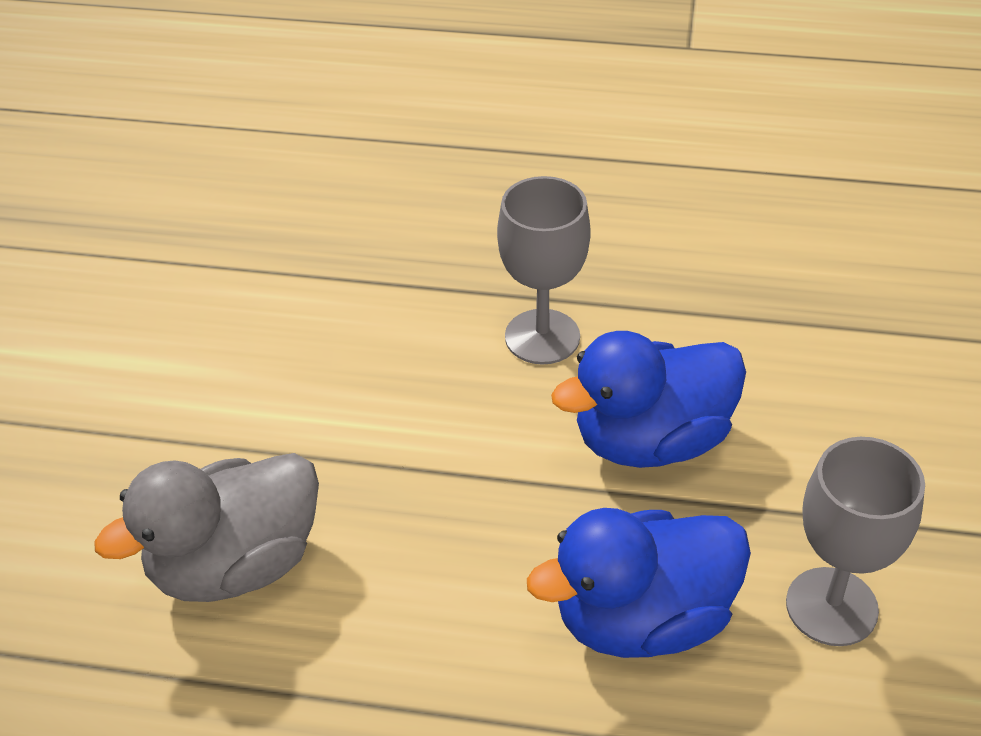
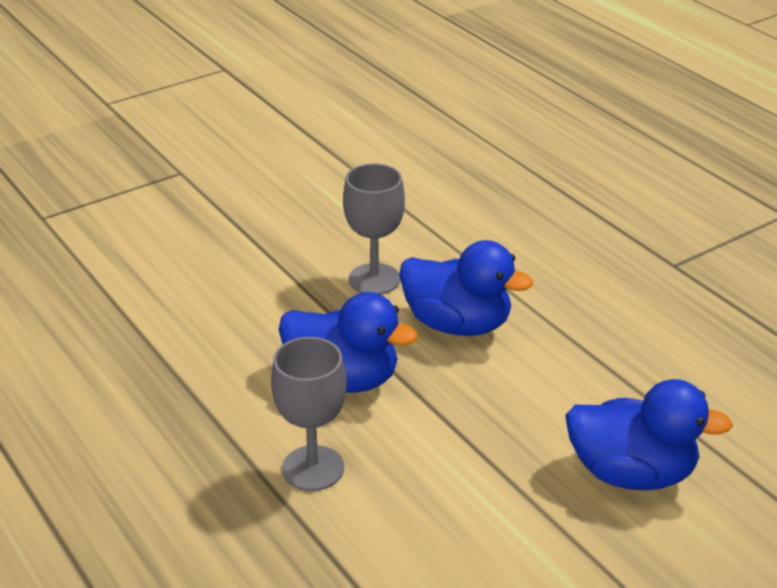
camera: 135 degrees left, 10 degrees down
grey duck [94,453,319,602] -> blue duck [565,379,733,491]

